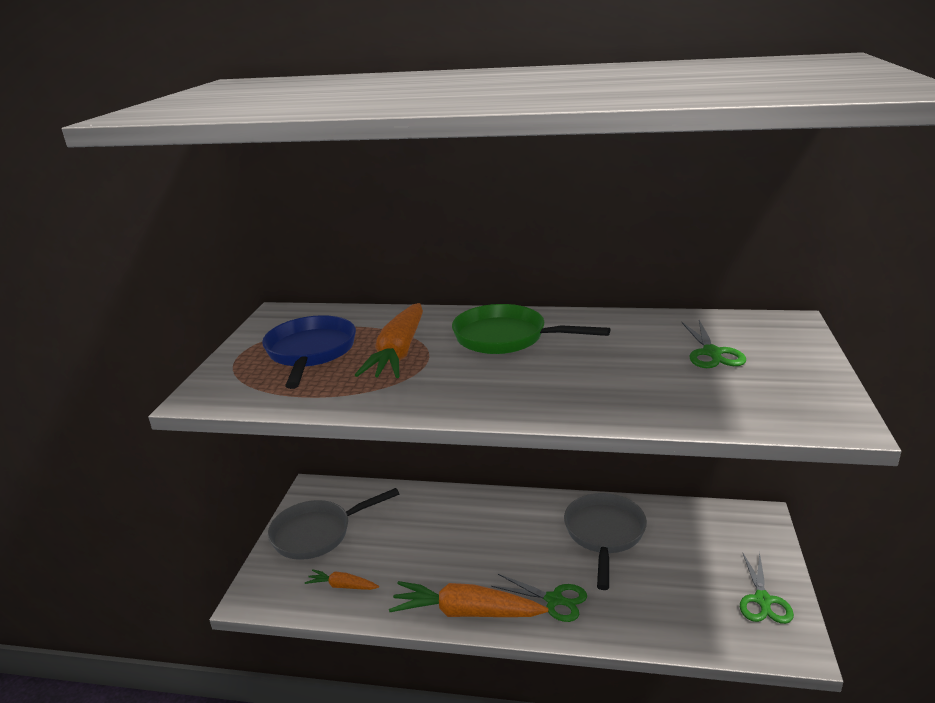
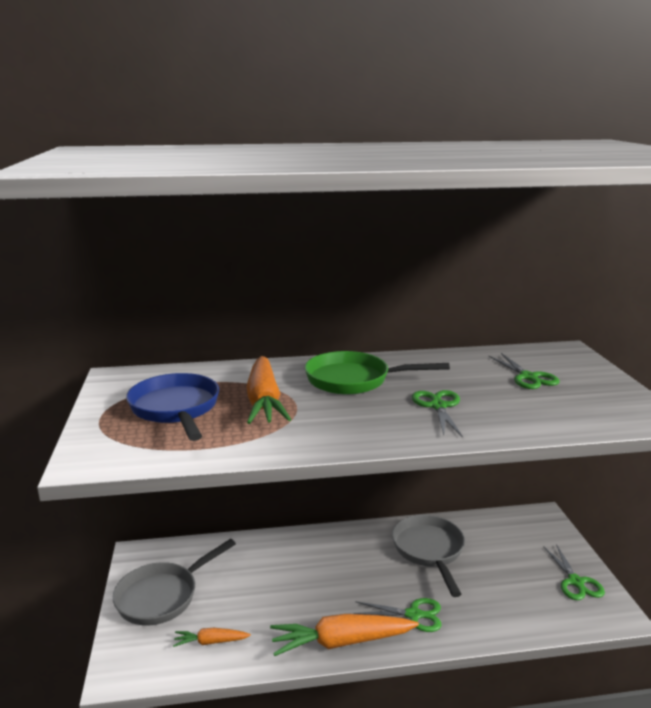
camera: 20 degrees left, 5 degrees down
none -> green scissors [412,390,463,438]

